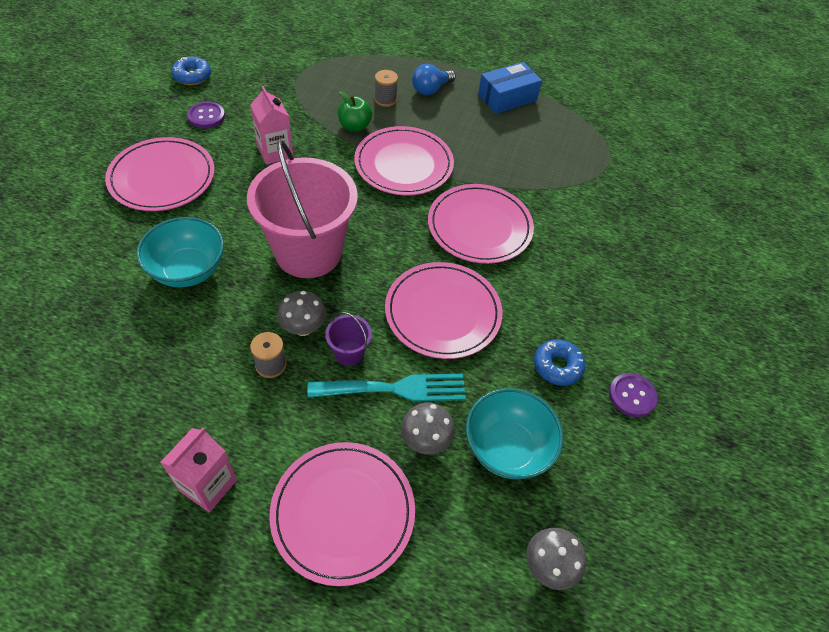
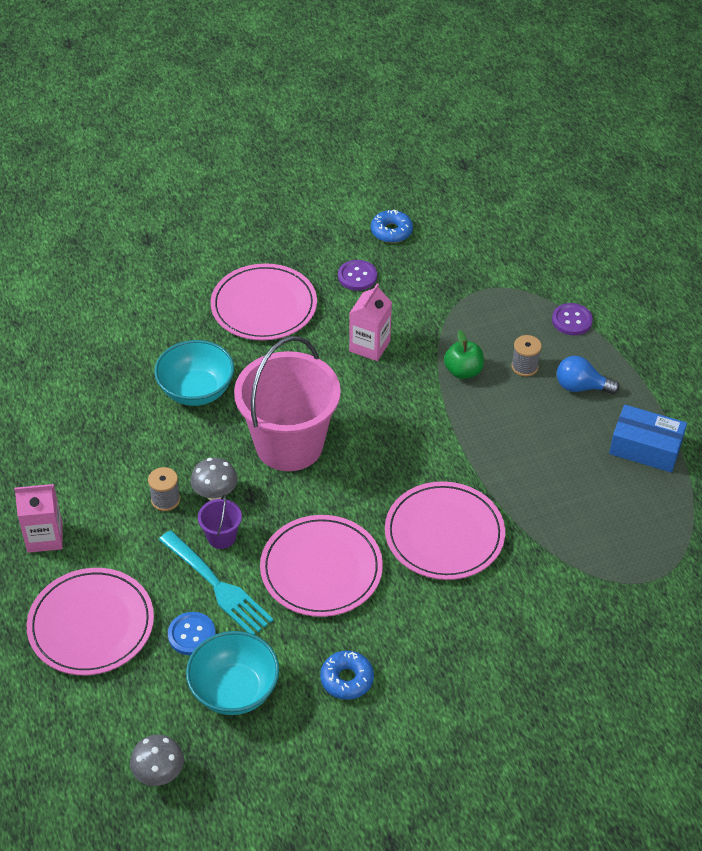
camera: 55 degrees right, 5 degrees down
pink plate [354,126,454,196] -> none
grey mushroom [401,403,455,454] -> blue button [168,612,216,655]
purple button [609,373,658,417] -> purple button moved to [552,303,593,335]

